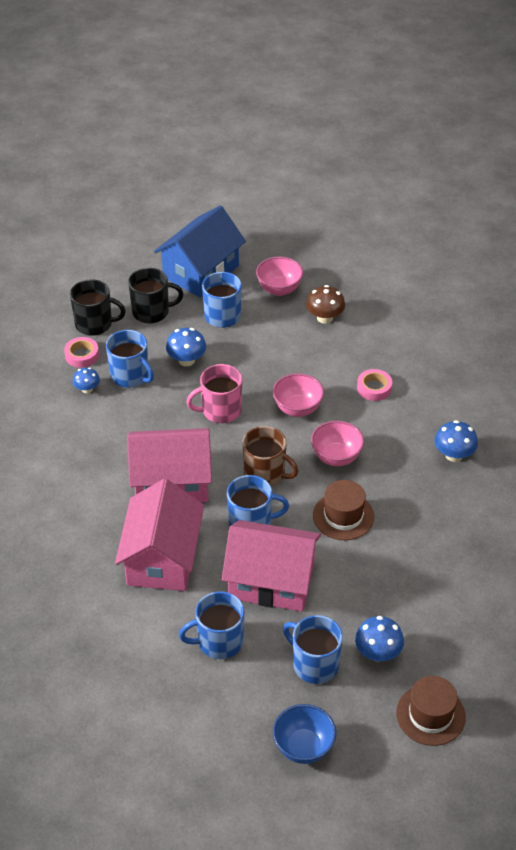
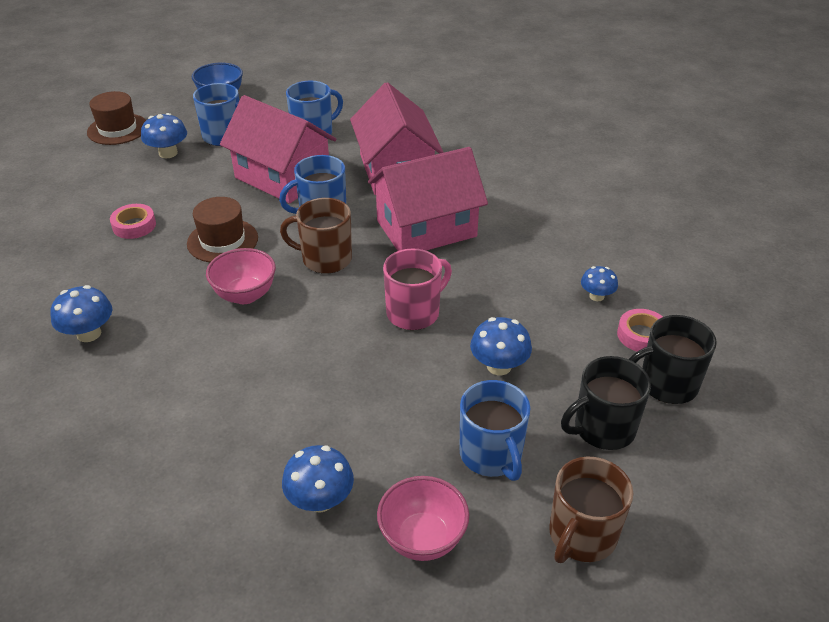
camera: 160 degrees right, 5 degrees down
blue mug [106,330,154,388] -> none
blue house [154,205,246,297] -> brown mug [549,457,633,563]
pink house [222,520,321,612] -> pink house turned 45 degrees clockwise [220,95,336,204]
pink bowl [273,373,324,417] -> none
brown mushroom [306,285,345,324] -> blue mushroom [282,445,354,513]
pink tape [357,369,392,401] -> pink tape moved to [110,204,156,239]

